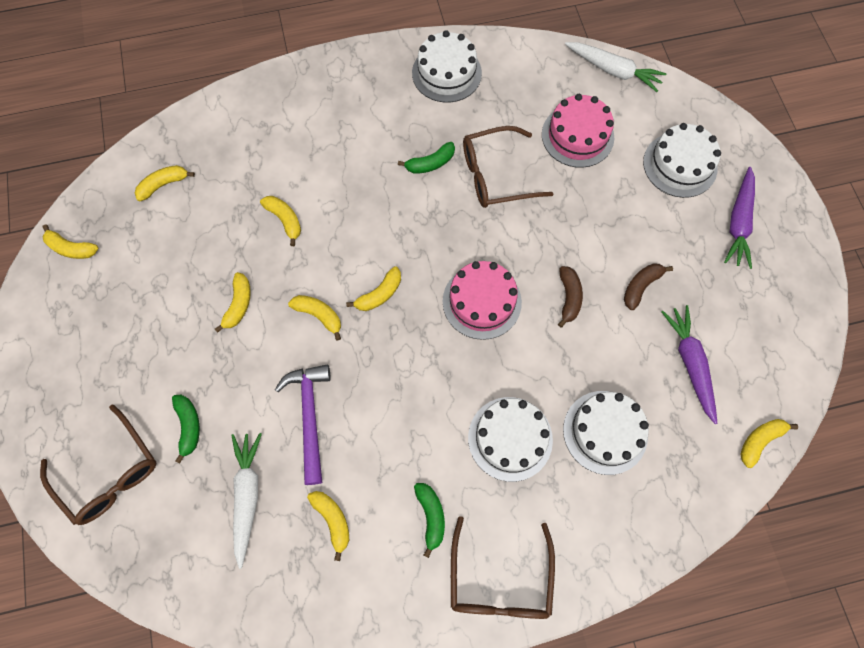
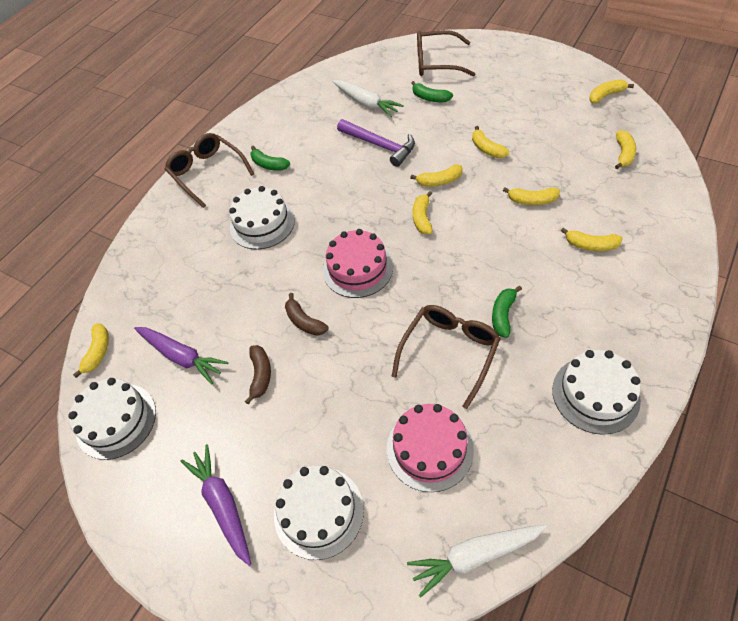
camera: 140 degrees right, 15 degrees down
yellow banana [307,491,349,561] -> yellow banana moved to [561,227,623,251]
white cake [563,391,649,475] -> white cake moved to [68,378,156,460]

